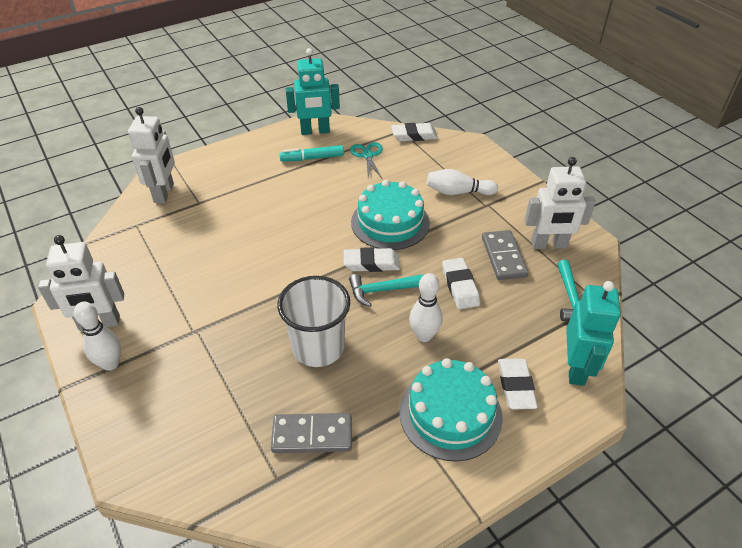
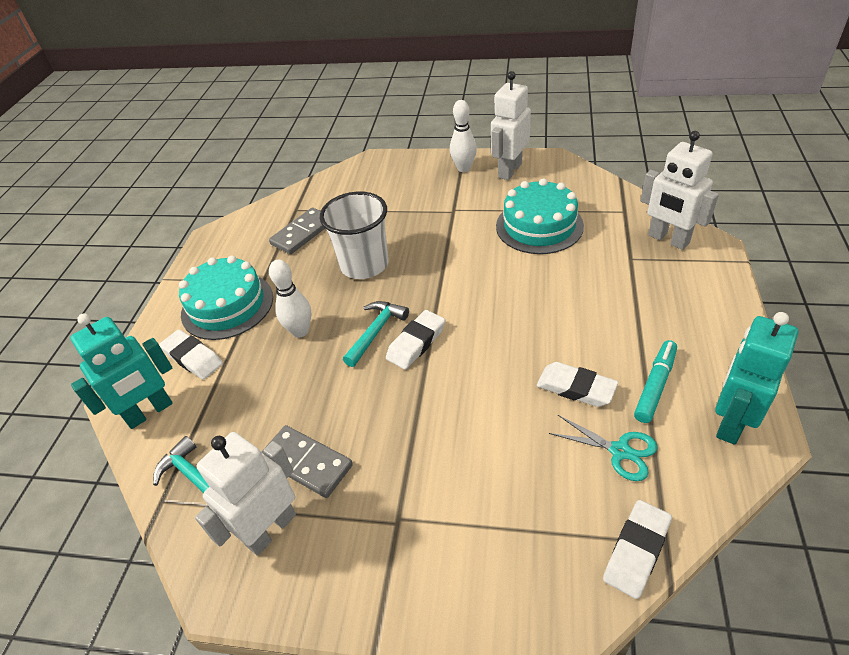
camera: 135 degrees right, 0 degrees up
turquoise cake [351,180,430,250] -> turquoise cake moved to [496,178,584,254]
white bowling pin [427,169,498,195] -> none
white eraser [442,258,480,309] -> white eraser moved to [537,362,618,407]
turquoise robot [566,281,621,386] -> turquoise robot turned 90 degrees counterclockwise [70,314,173,429]

